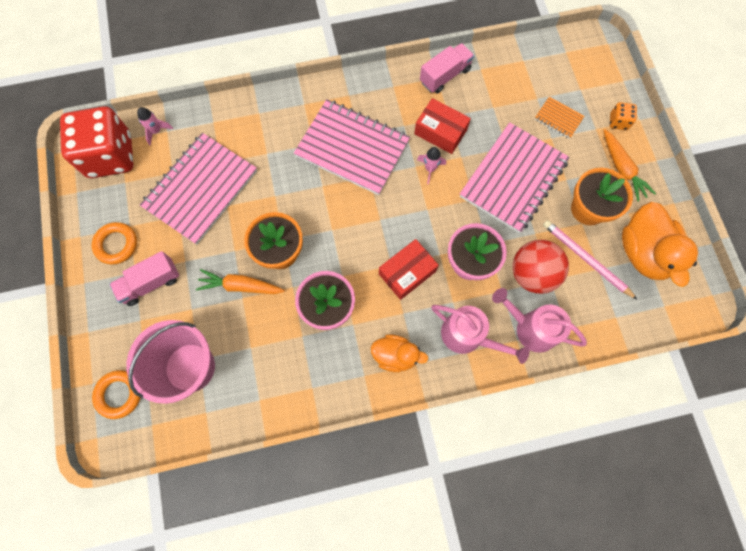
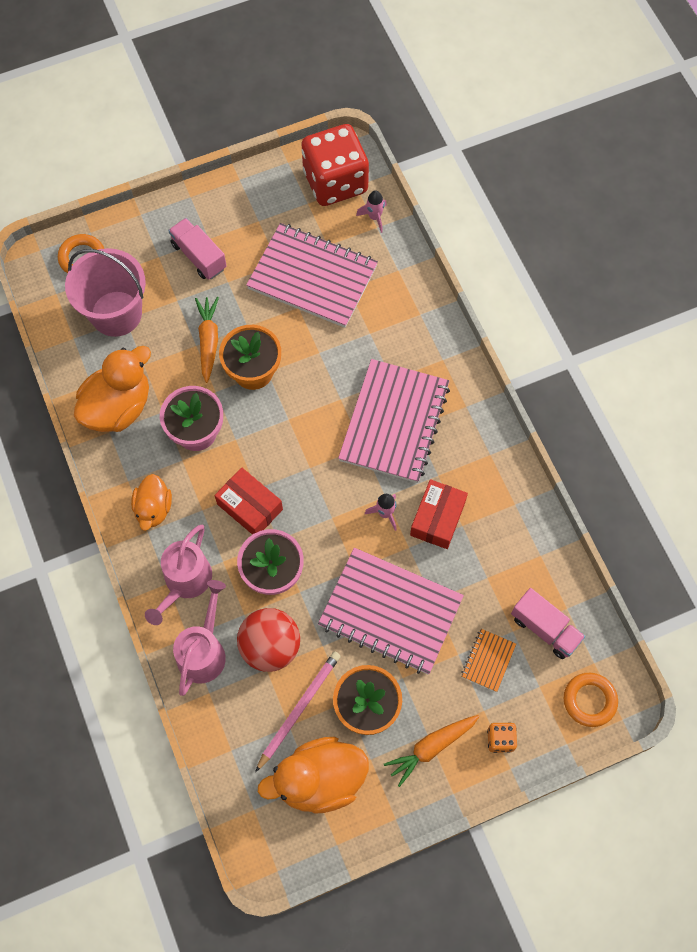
camera: 80 degrees right, 5 degrees down
orange ring [92,222,137,264] -> orange ring moved to [564,673,618,727]
pink truck [420,43,474,94] -> pink truck moved to [511,588,585,659]
none -> orange duck [74,346,151,432]

